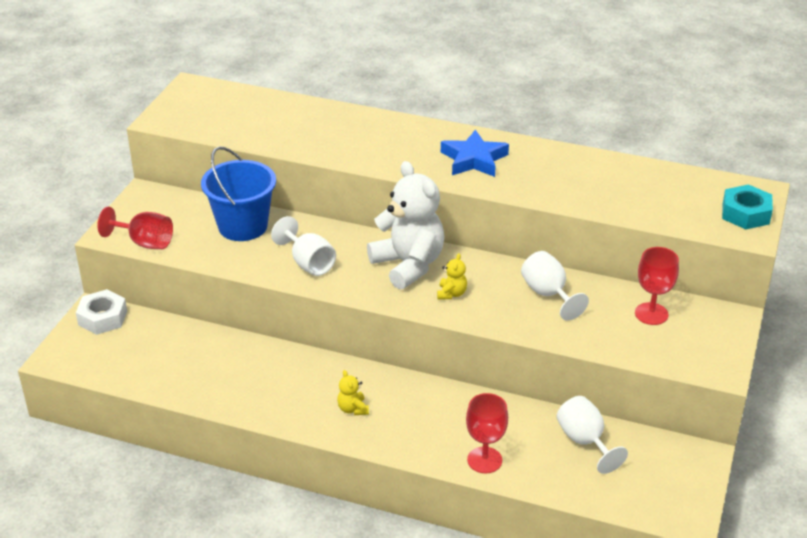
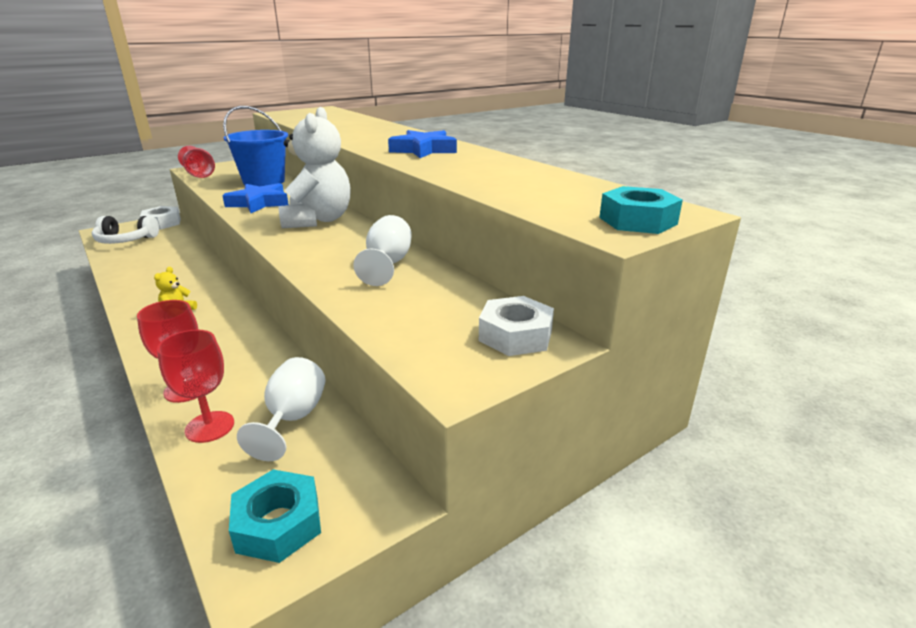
camera: 35 degrees right, 10 degrees down
white goblet [271,216,336,276] -> blue star [222,183,289,213]
yellow teddy bear [437,253,467,299] -> none
red goblet [635,247,679,325] -> red goblet moved to [157,330,234,443]
none -> white headphones [92,216,159,244]
none -> turquoise nut [229,469,321,563]
none -> white nut [479,296,554,356]

